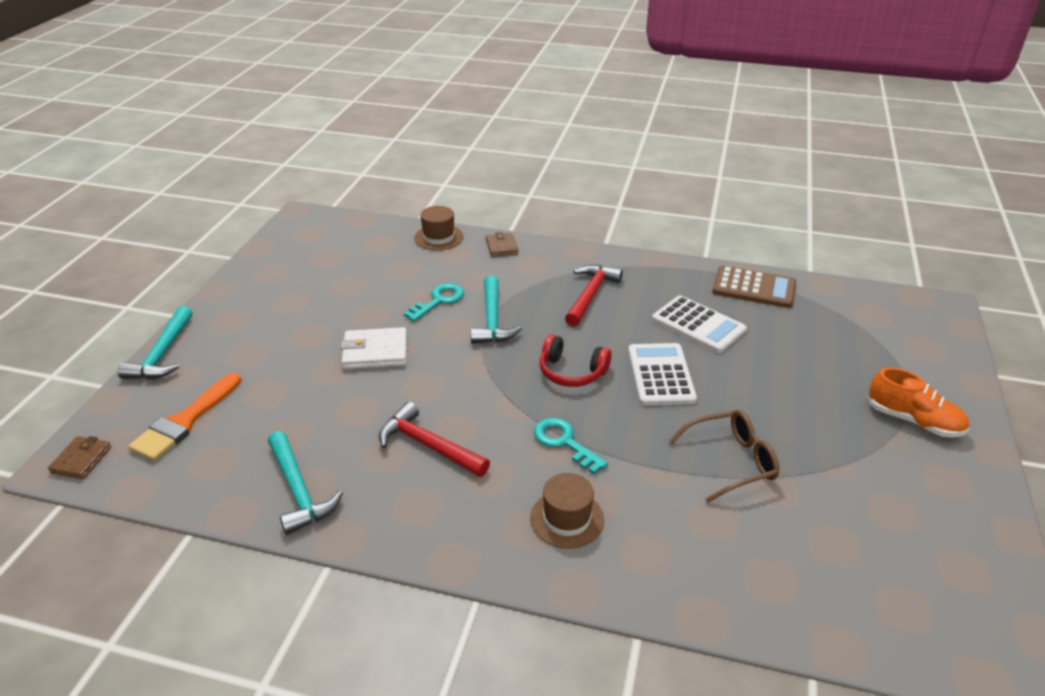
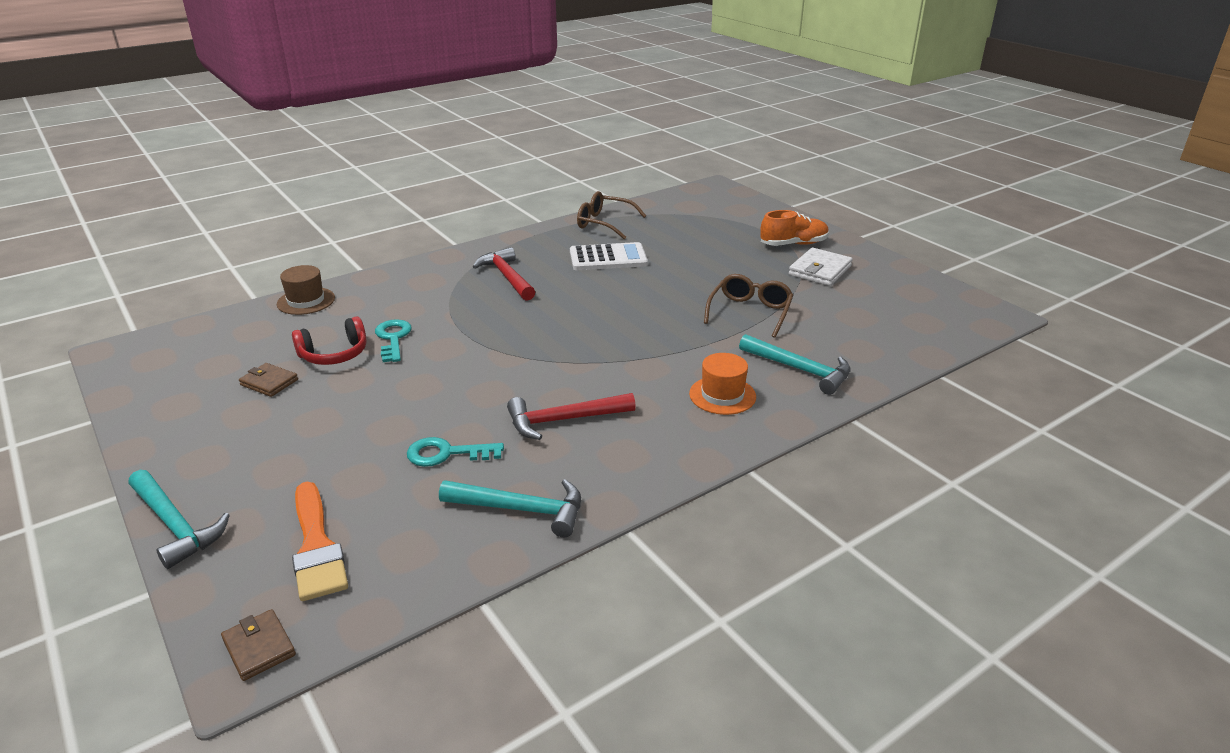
camera: 50 degrees left, 5 degrees down
white wallet [341,327,407,369] -> white wallet moved to [789,248,853,286]
turquoise hammer [471,275,523,344] -> turquoise hammer moved to [739,334,851,395]
brown wallet [486,232,518,257] -> brown wallet moved to [239,363,298,397]
brown hat [530,473,604,549] -> orange hat [689,353,756,415]
turquoise key [534,418,608,474] -> turquoise key moved to [407,437,504,467]
red headphones [540,334,612,387] -> red headphones moved to [292,317,366,365]
white calculator [628,343,697,406] -> none
brown calculator [712,265,796,308] -> brown glasses [577,191,646,239]

